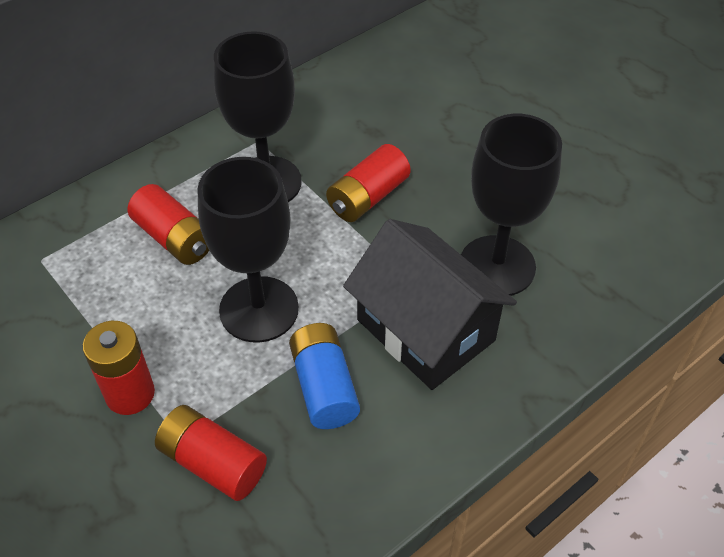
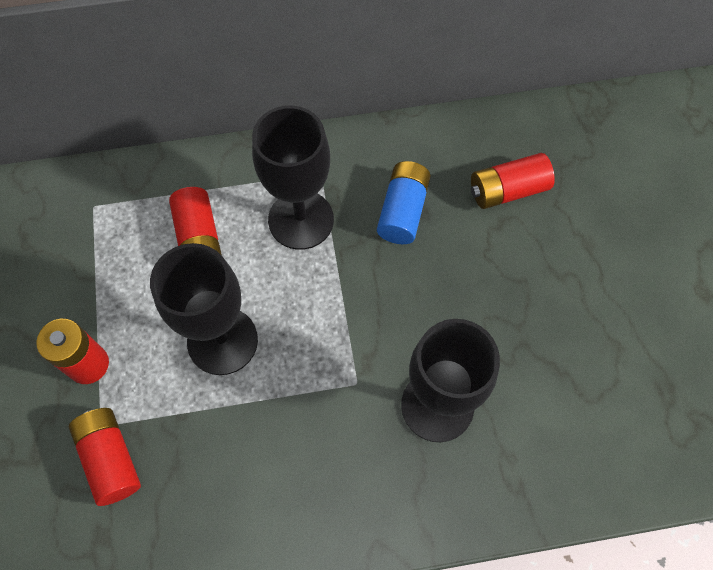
camera: 30 degrees right, 15 degrees up
blue battery [289,323,360,429] -> blue battery moved to [377,161,431,244]
red battery [326,144,411,222] -> red battery moved to [471,153,555,209]
black house [343,219,517,390] -> none

